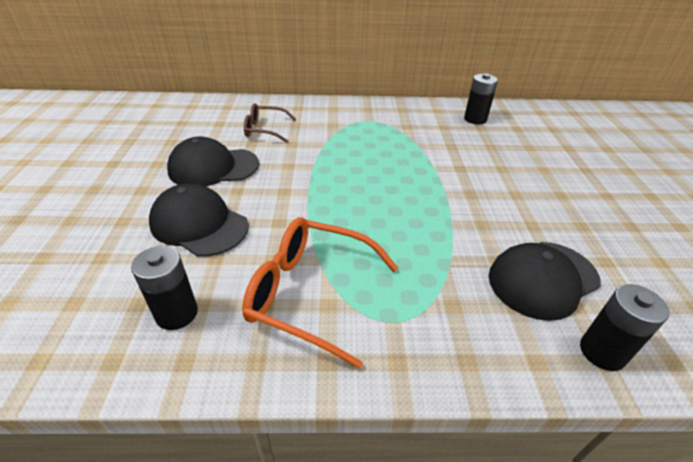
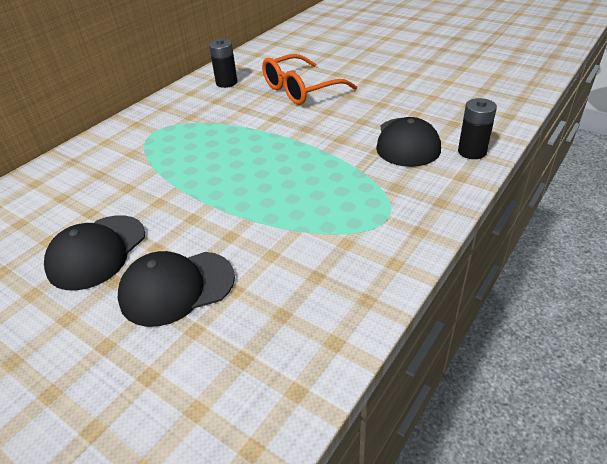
camera: 50 degrees left, 0 degrees up
black battery [131,246,198,330] -> none
orange glasses [242,217,398,369] -> orange glasses moved to [262,54,357,105]
brown glasses [244,103,296,143] -> none

